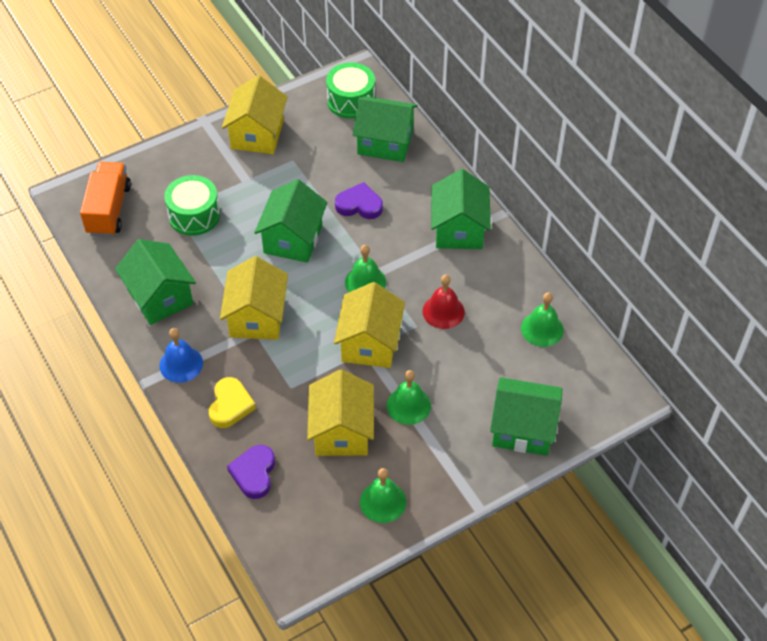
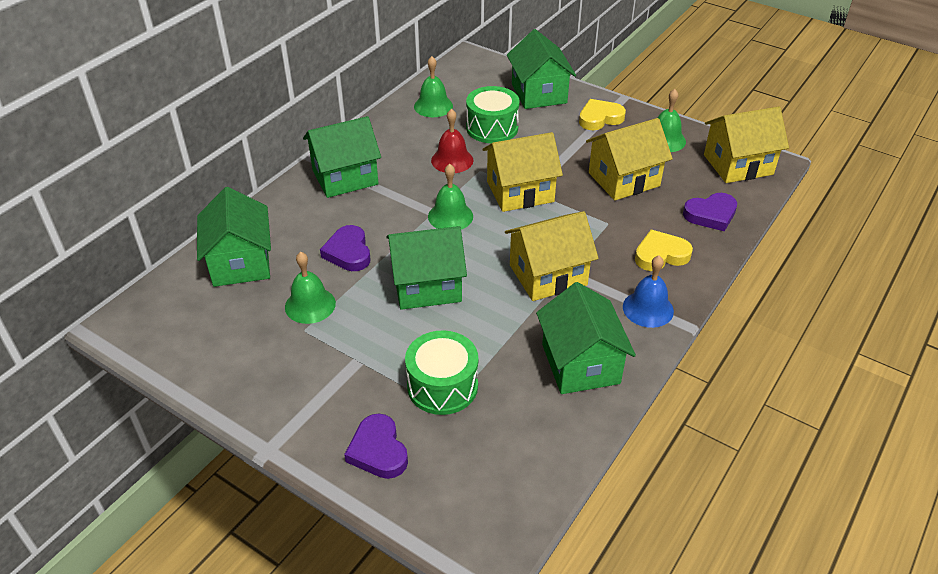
camera: 115 degrees left, 10 degrees down
orange truck [80,162,131,237] -> none
green house [115,239,196,325] -> green house turned 45 degrees counterclockwise [536,282,636,394]
yellow house [222,75,288,154] -> yellow house moved to [704,107,789,183]
green drum [326,63,375,119] -> green drum moved to [466,86,520,143]
green bell [387,370,431,425] -> green bell moved to [285,252,336,324]
none -> purple heart [344,414,408,479]
none -> yellow heart [579,99,626,130]

